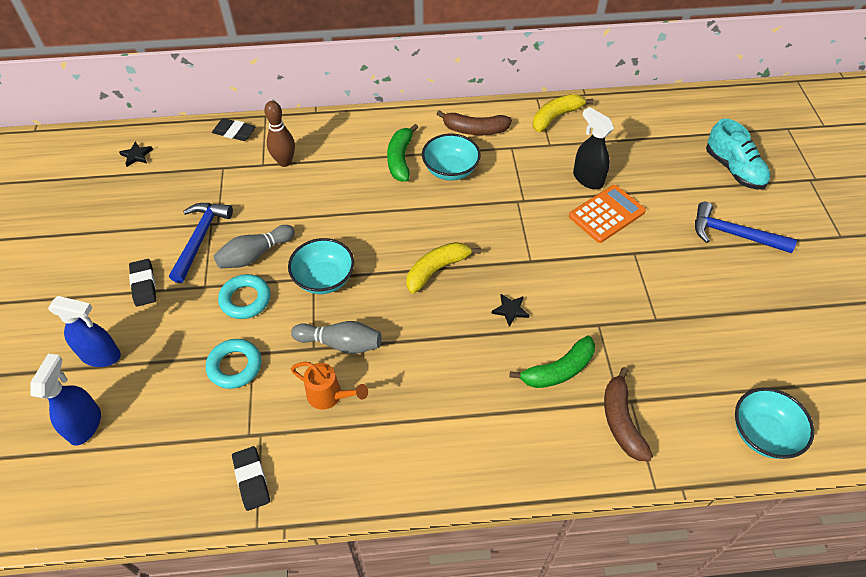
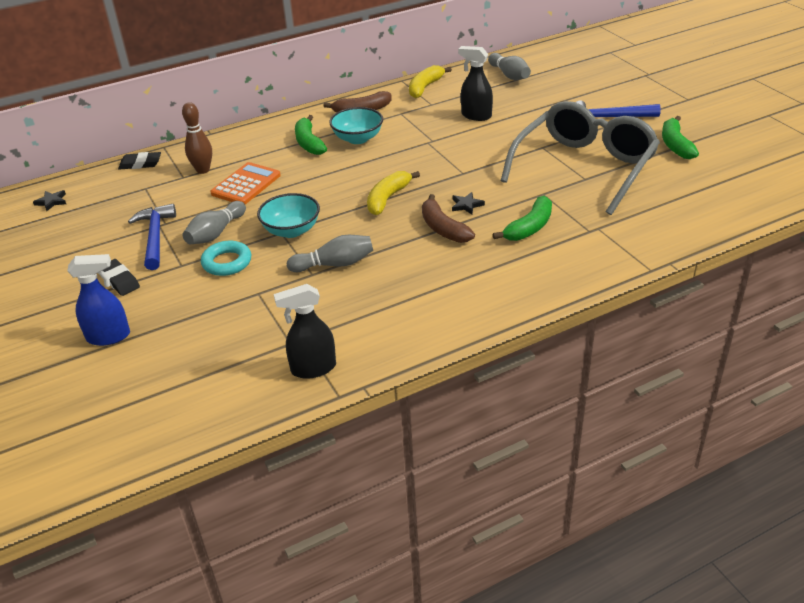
camera: 20 degrees left, 15 degrees down
blue spray bottle [31,354,101,446] -> none
turquoise ring [206,339,261,389] -> none
black eraser [232,446,270,511] -> black spray bottle [274,284,336,379]
orange watering can [291,362,368,410] -> none
orange calculator [569,185,646,243] -> orange calculator moved to [210,162,281,204]
brown banana [604,367,653,461] -> brown banana moved to [422,194,475,243]
turquoise shoe [706,118,770,190] -> none
turquoise bowl [735,388,814,459] -> none
none -> grey bowling pin [488,53,531,80]
none -> grey glasses [501,101,660,215]
none -> green banana [662,116,699,159]

